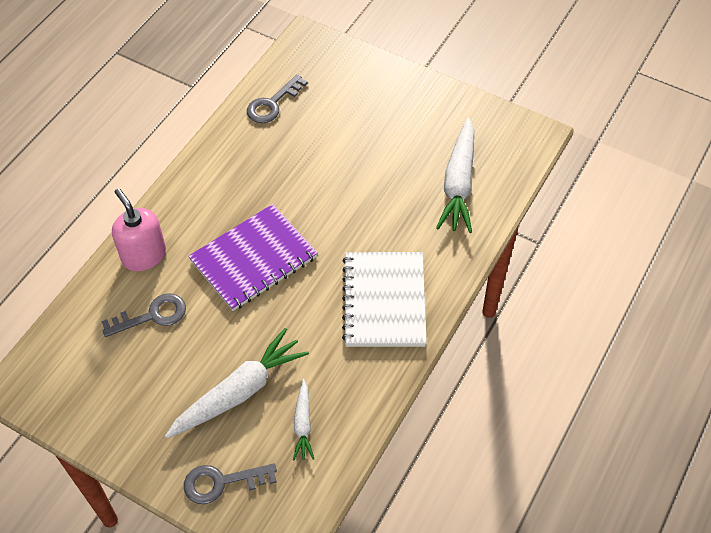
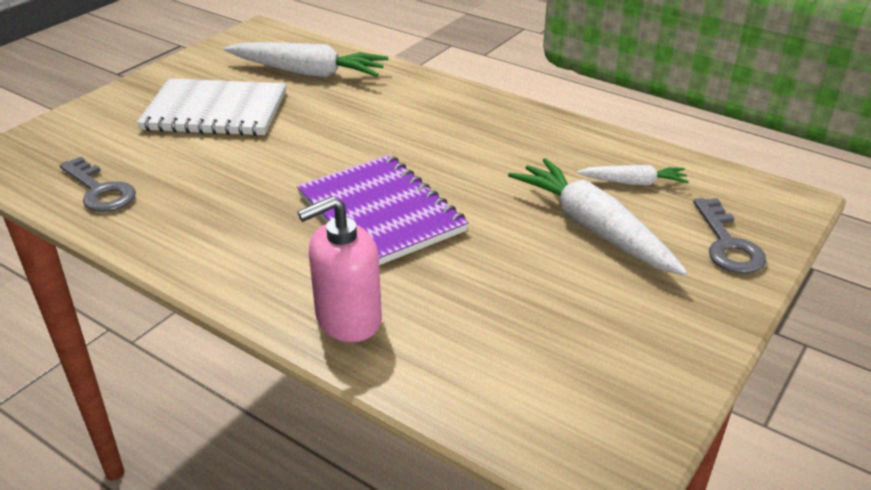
camera: 85 degrees left, 20 degrees down
grey key [101,293,186,337] -> none
white notebook [342,252,427,347] -> white notebook moved to [137,79,286,136]

